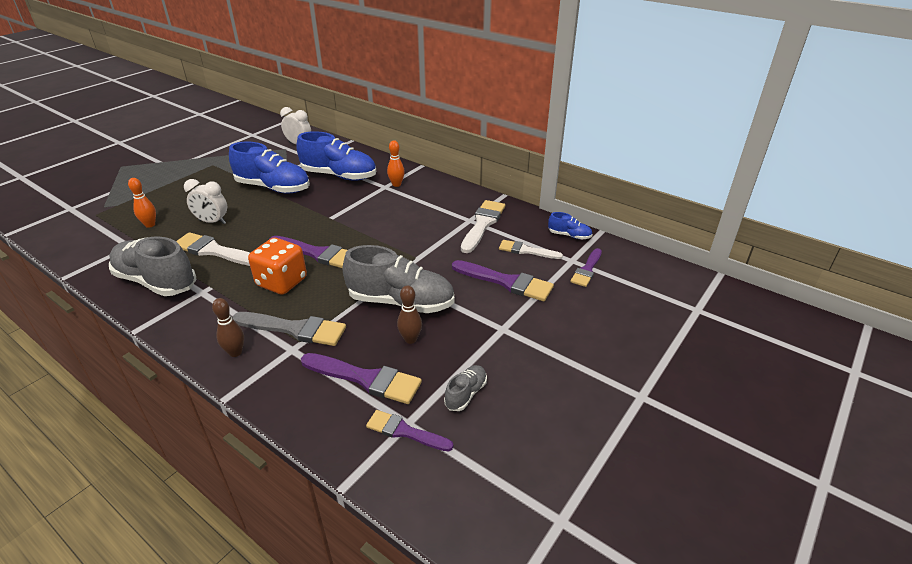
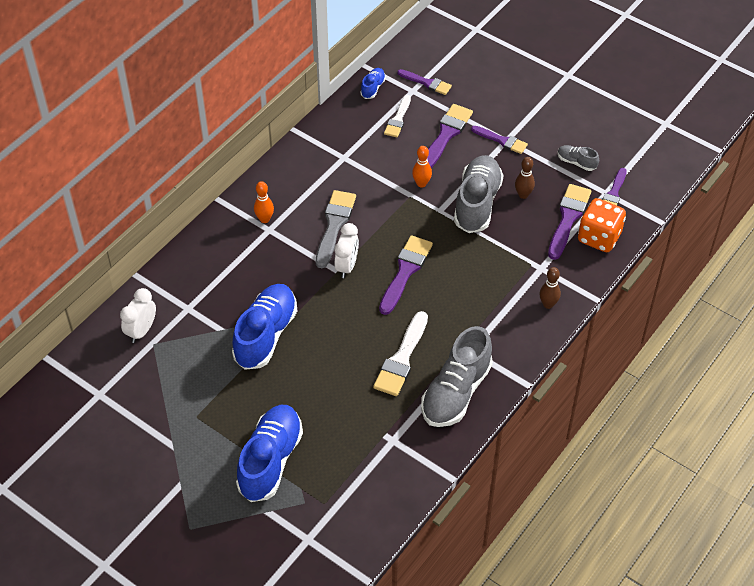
camera: 90 degrees left, 15 degrees up
orange bowling pin [128,178,156,228] -> orange bowling pin moved to [412,146,432,188]
white clock [184,179,227,224] -> white clock moved to [334,223,359,278]
grey brush [233,312,346,346] -> grey brush moved to [316,190,356,268]
orange dice [248,238,307,295] -> orange dice moved to [578,198,626,252]
blue shoe [296,131,376,181] -> blue shoe moved to [236,405,303,502]
white brush [461,200,505,253] -> none
none -> purple brush [471,126,528,154]

